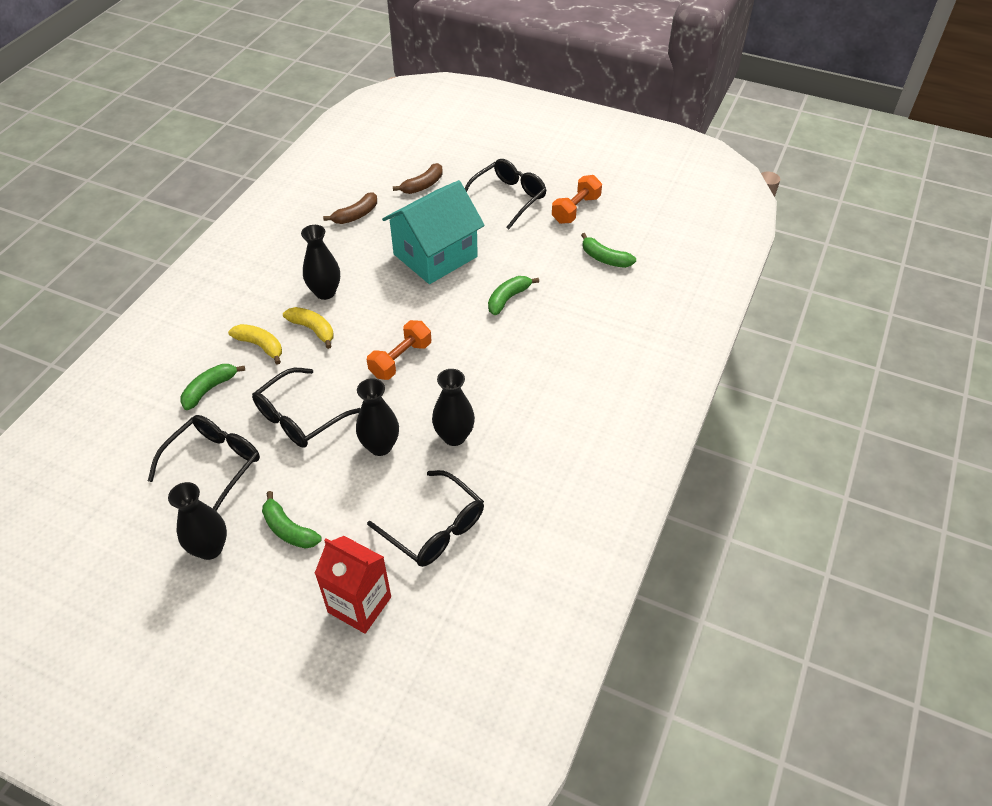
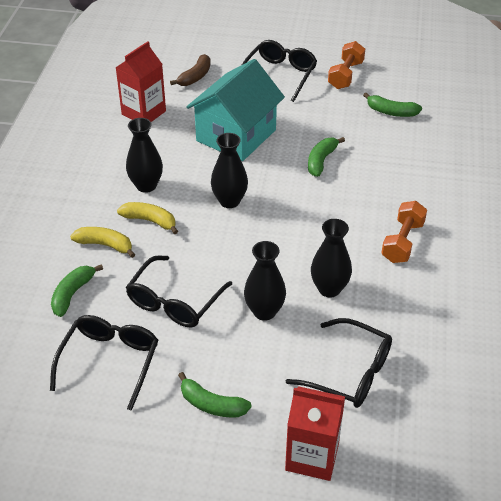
camera: 15 degrees left, 5 degrees down
black vase [168,482,227,560] -> black vase moved to [211,133,248,208]
brown banana [323,192,377,224] -> red carton [115,41,166,122]
orange dumbbell [367,320,431,380] -> orange dumbbell moved to [381,201,427,263]

